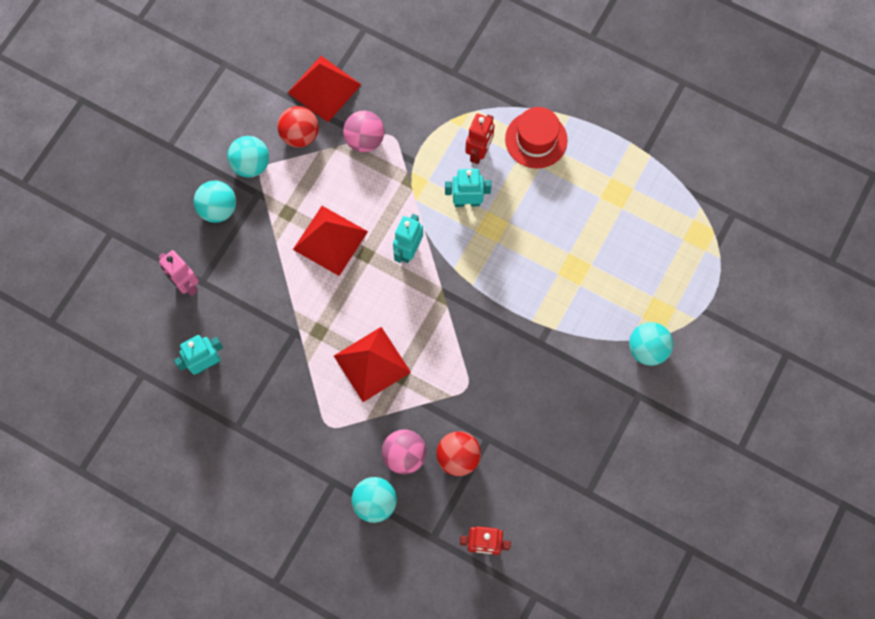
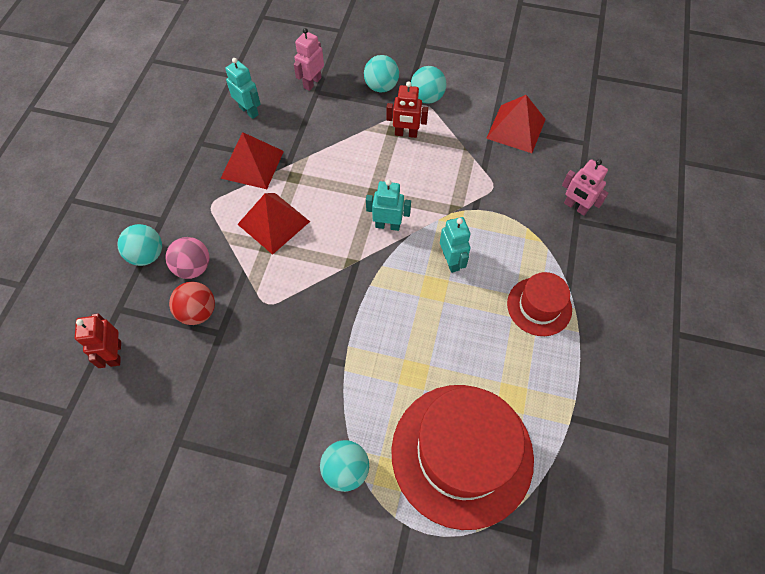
camera: 75 degrees right, 10 degrees down
red ball [277,106,319,148] -> none
red pyramid [293,206,368,276] -> red pyramid moved to [220,132,284,189]
pink ball [343,111,384,152] -> none
red robot [465,114,495,164] -> red robot moved to [386,81,428,138]
none -> red hat [391,385,534,530]
none -> pink robot [562,159,609,216]

